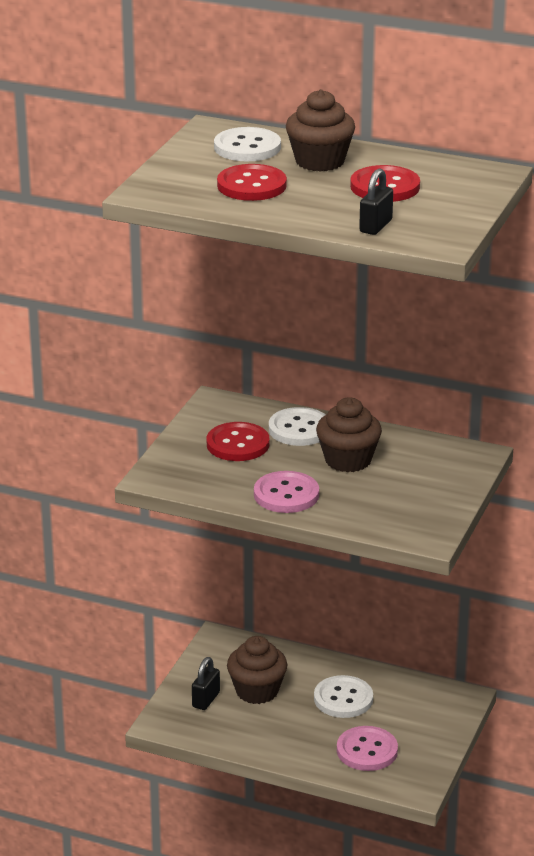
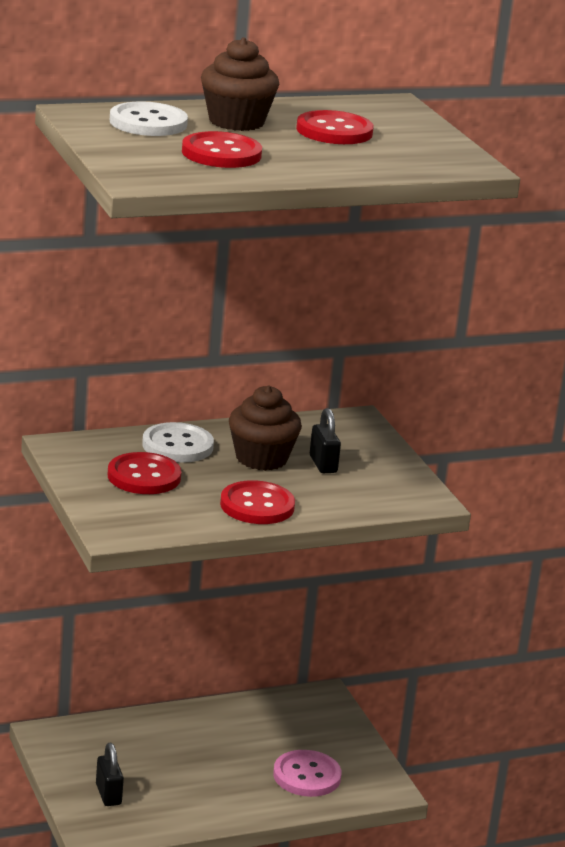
camera: 45 degrees left, 5 degrees down
brown cupcake [227,636,287,704] -> none
pink button [254,471,319,513] -> red button [220,480,295,524]
white button [314,675,373,718] -> none
black padlock [359,168,393,235] -> black padlock moved to [310,408,341,473]

